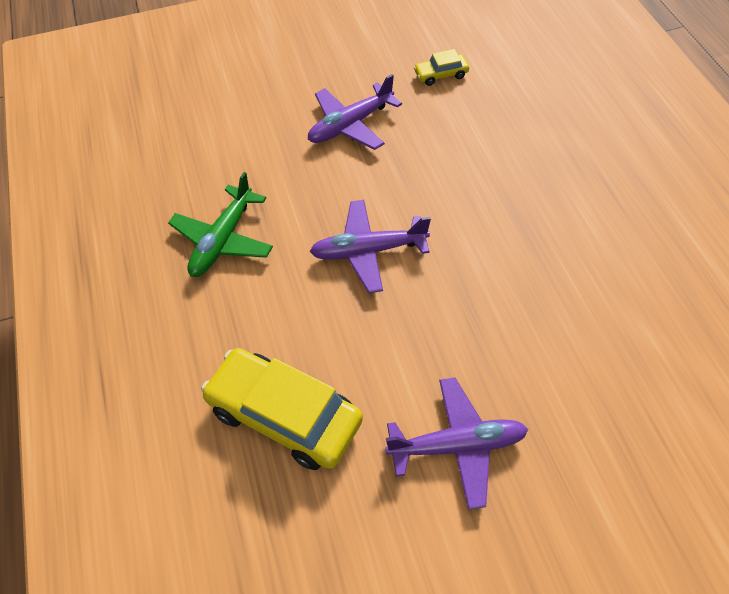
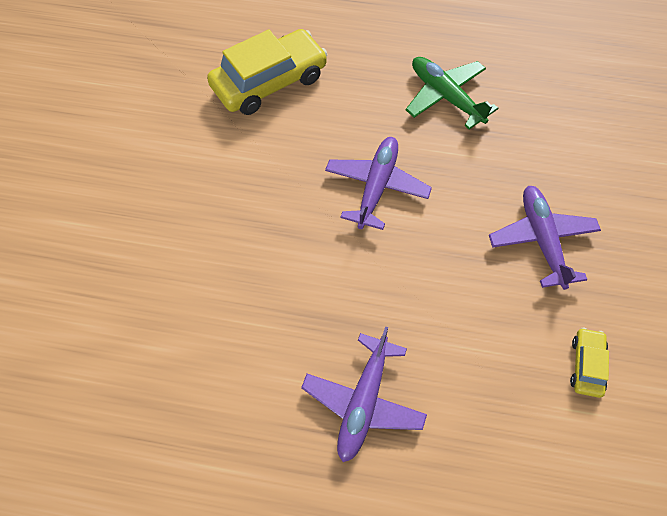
camera: 115 degrees right, 5 degrees up
purple plane [385,378,528,510] -> purple plane moved to [301,326,427,462]

